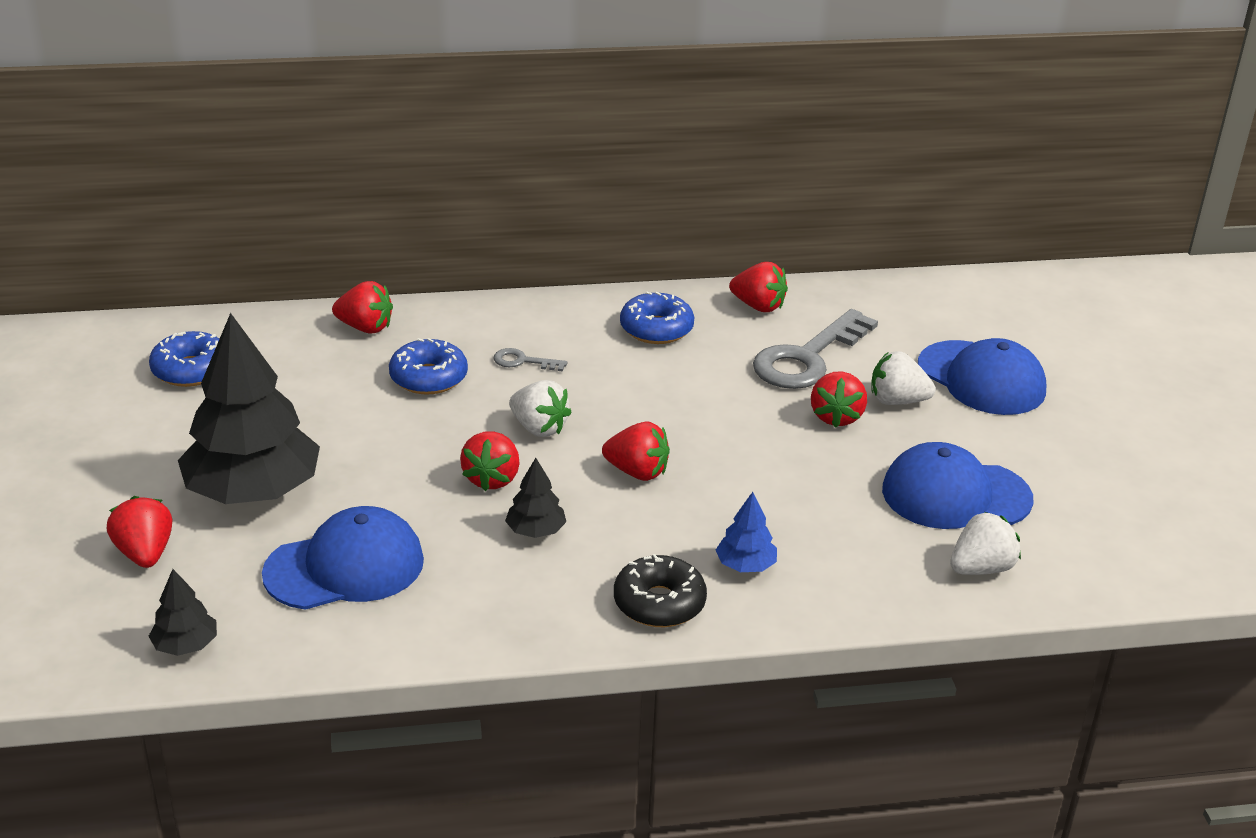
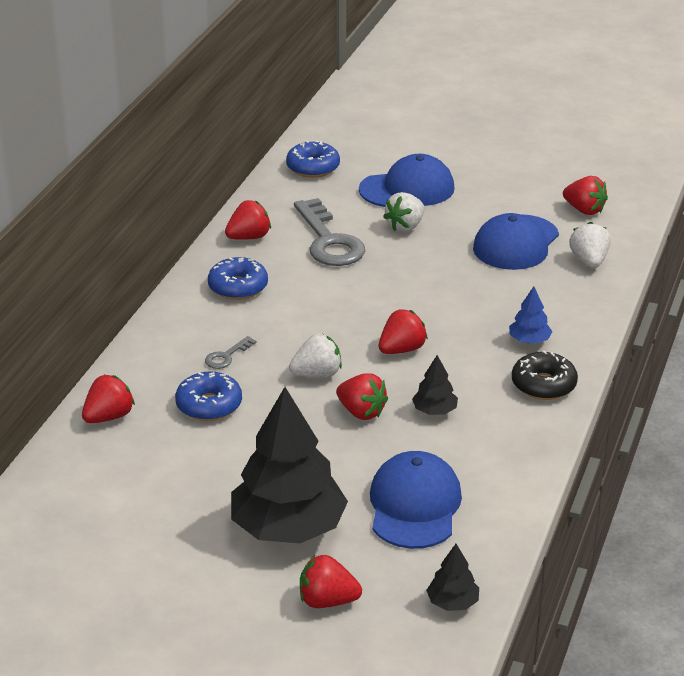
camera: 60 degrees left, 0 degrees up
blue donut [149,331,219,387] -> blue donut moved to [286,140,340,178]
red strawberry [811,371,867,428] -> red strawberry moved to [563,176,608,215]

